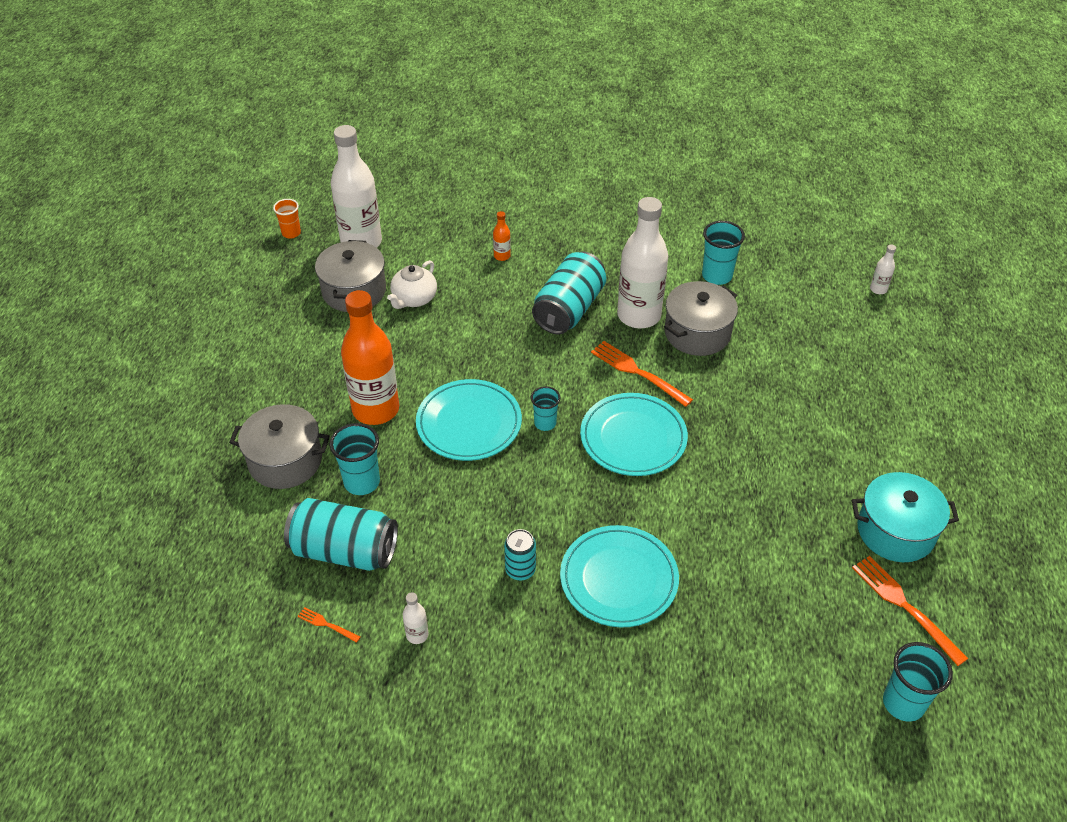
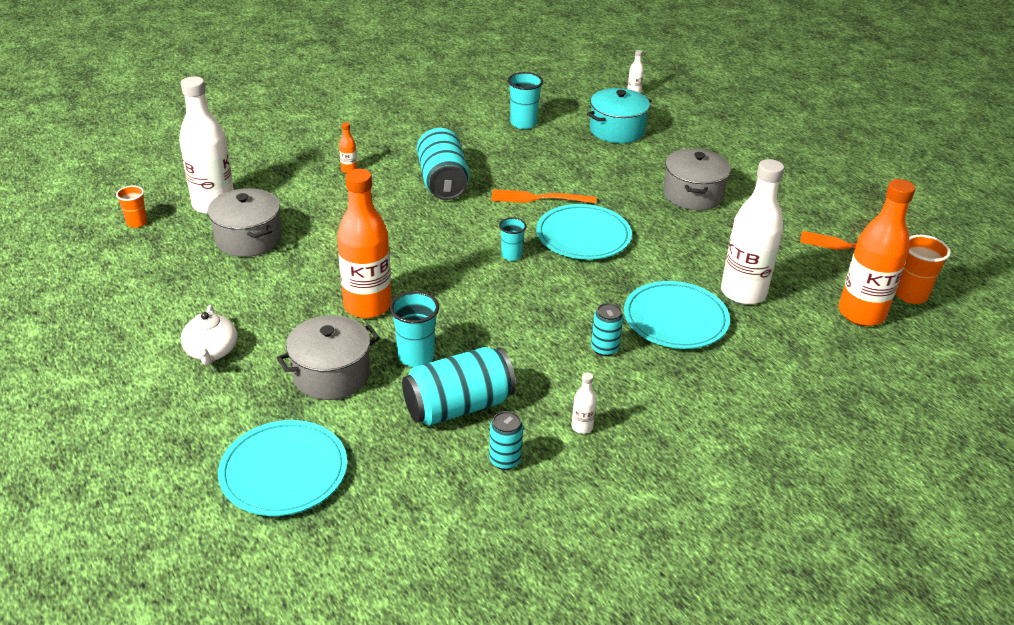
camera: 40 degrees left, 10 degrees down
orange fork [298,607,360,643] -> turquoise can [489,411,523,470]
white teapot [387,260,437,309] -> white teapot moved to [181,305,237,365]
turquoise plate [416,379,522,461] -> turquoise plate moved to [218,420,347,516]
white bottle [617,197,668,328] -> white bottle moved to [721,159,784,305]
grey pot [664,281,738,356] -> grey pot moved to [663,148,731,211]
turquoise pot [852,472,959,562] -> turquoise pot moved to [587,88,652,143]
turquoise cup [883,642,953,722] -> orange cup [895,235,951,304]
none -> orange bottle [839,179,915,326]

